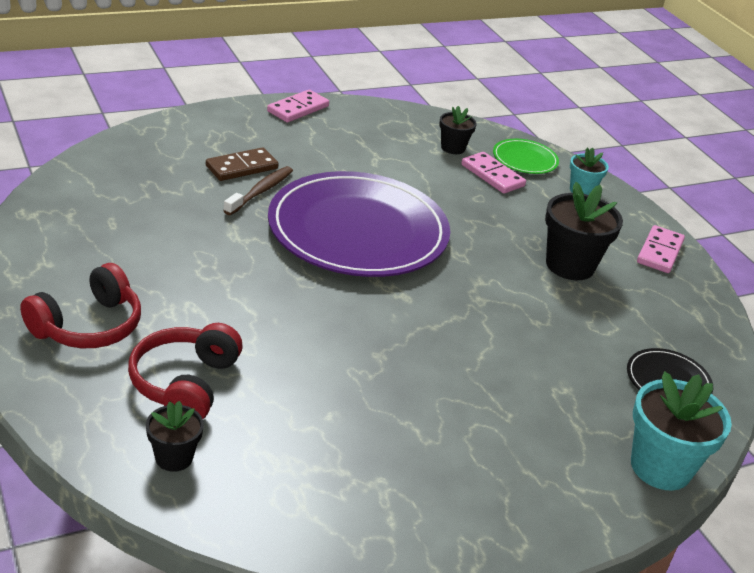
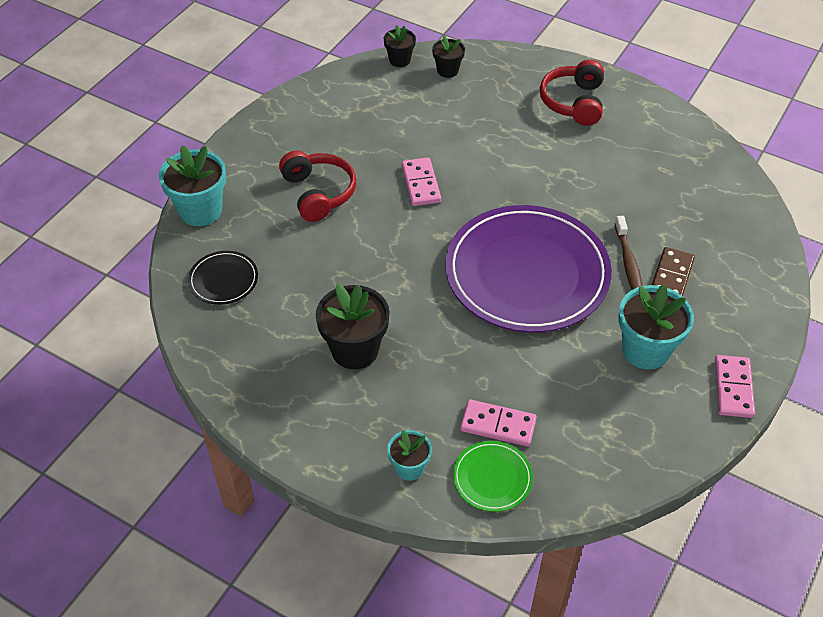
camera: 150 degrees right, 15 degrees up
red headphones [128,323,243,419] -> red headphones moved to [279,151,356,222]
black flower pot [439,106,477,154] -> black flower pot moved to [384,25,416,67]
pink domino [637,225,685,273] -> pink domino moved to [402,157,441,206]
none -> turquoise flower pot [618,284,694,370]

